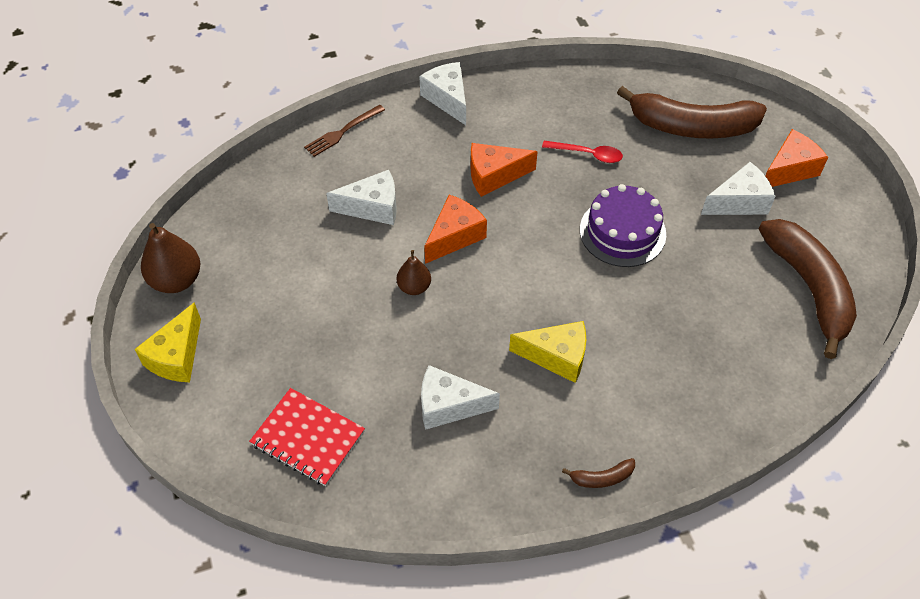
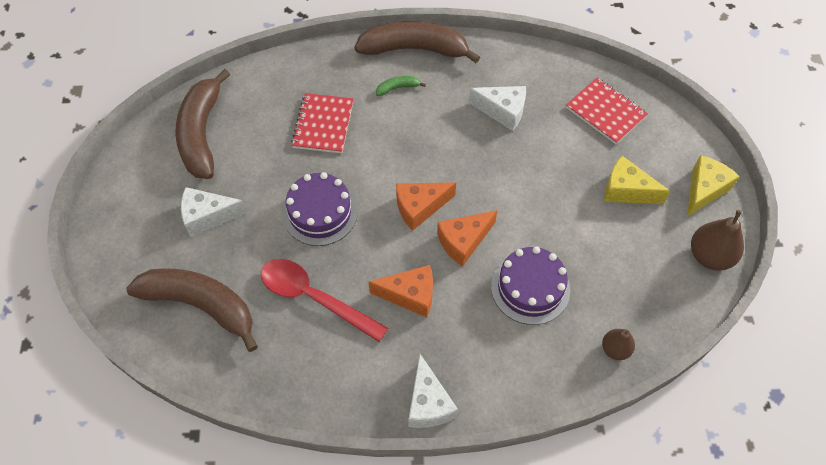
camera: 165 degrees left, 5 degrees up
brown fork [304,105,385,157] -> none
white cheese [326,170,397,225] -> purple cake [491,246,571,325]
brown pear [397,250,431,295] -> brown pear moved to [602,329,635,360]
yellow cheese [509,321,586,383] -> yellow cheese moved to [604,156,670,204]
red spoon [542,141,623,163] -> red spoon [261,259,388,342], size x1.81
brown banana [562,458,635,488] -> brown banana [355,21,480,63], size x2.49
orange cheese [765,129,828,187] -> orange cheese moved to [396,182,456,231]
none -> red notebook [291,93,354,153]
none -> green banana [376,76,426,96]

